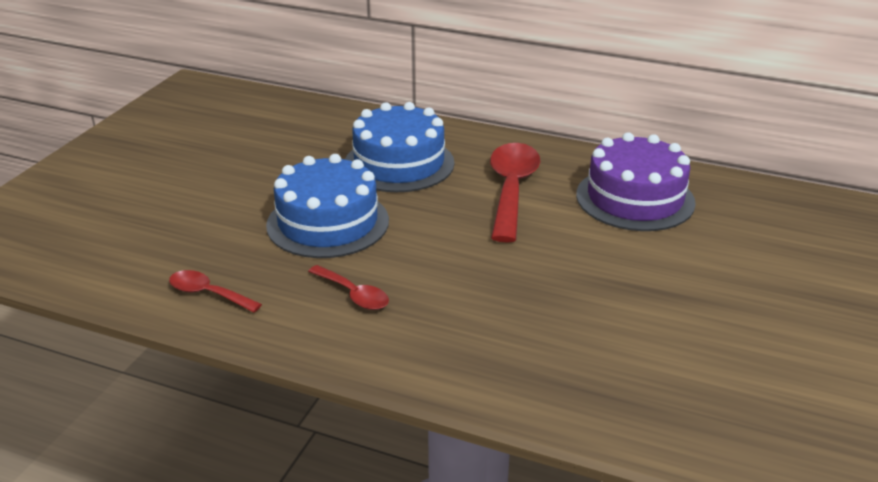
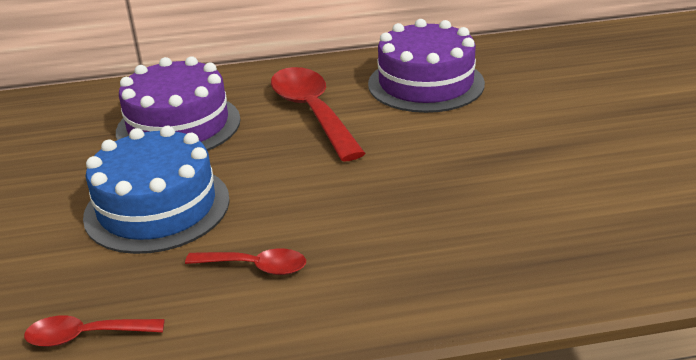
camera: 30 degrees left, 0 degrees up
blue cake [345,102,454,192] -> purple cake [116,56,240,151]

